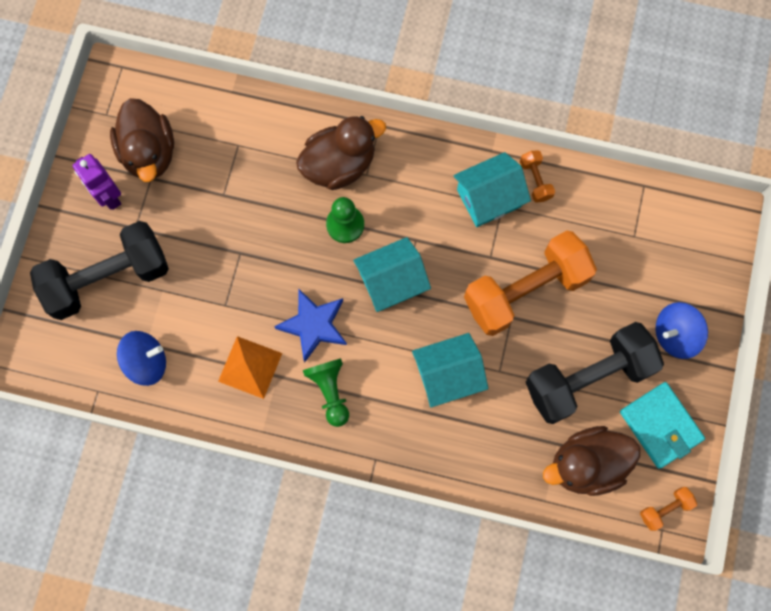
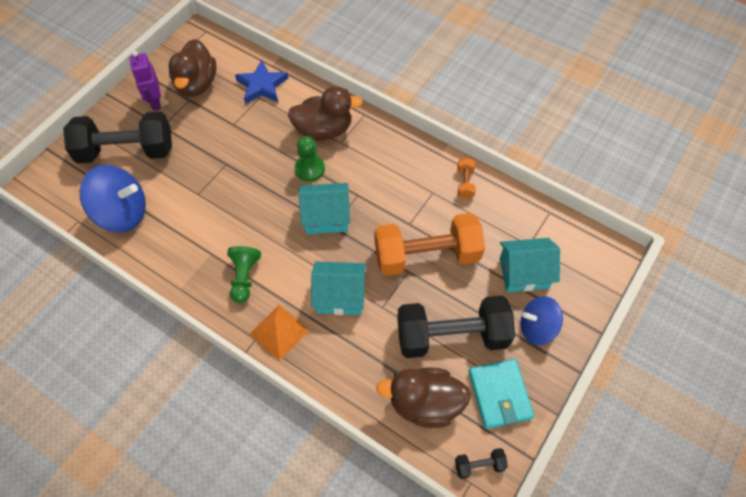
camera: 20 degrees right, 15 degrees down
blue spinning top [117,331,166,386] -> blue spinning top [80,165,146,233], size x1.53
orange pyramid [218,336,282,399] -> orange pyramid moved to [249,305,309,361]
blue star [274,289,347,362] -> blue star moved to [235,60,289,104]
turquoise house [453,152,531,227] -> turquoise house moved to [500,238,560,292]
orange dumbbell [640,487,697,531] -> black dumbbell [455,448,508,479]

